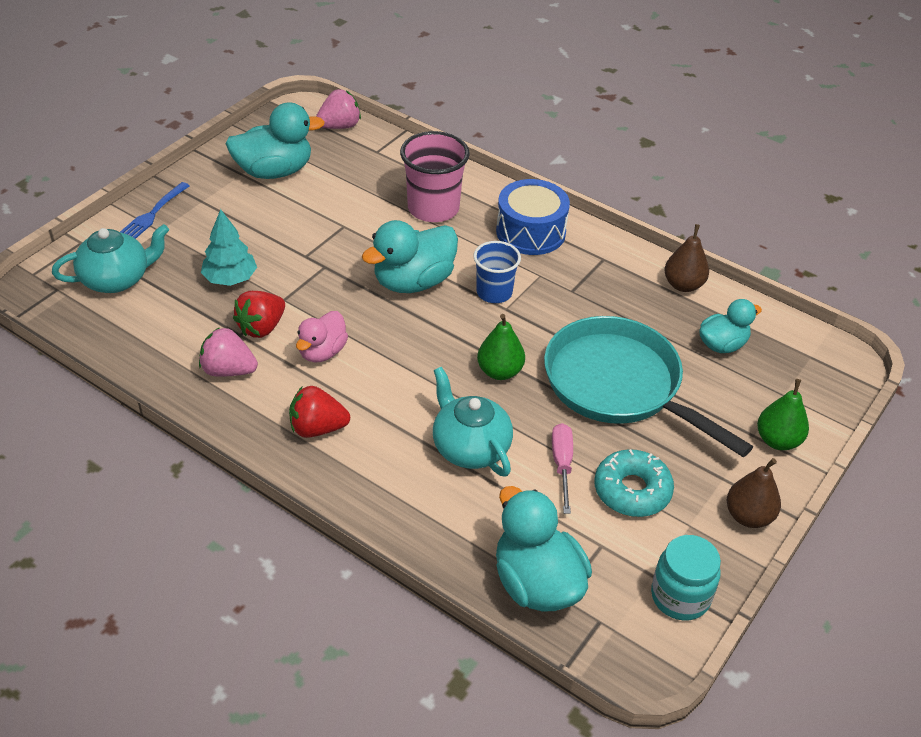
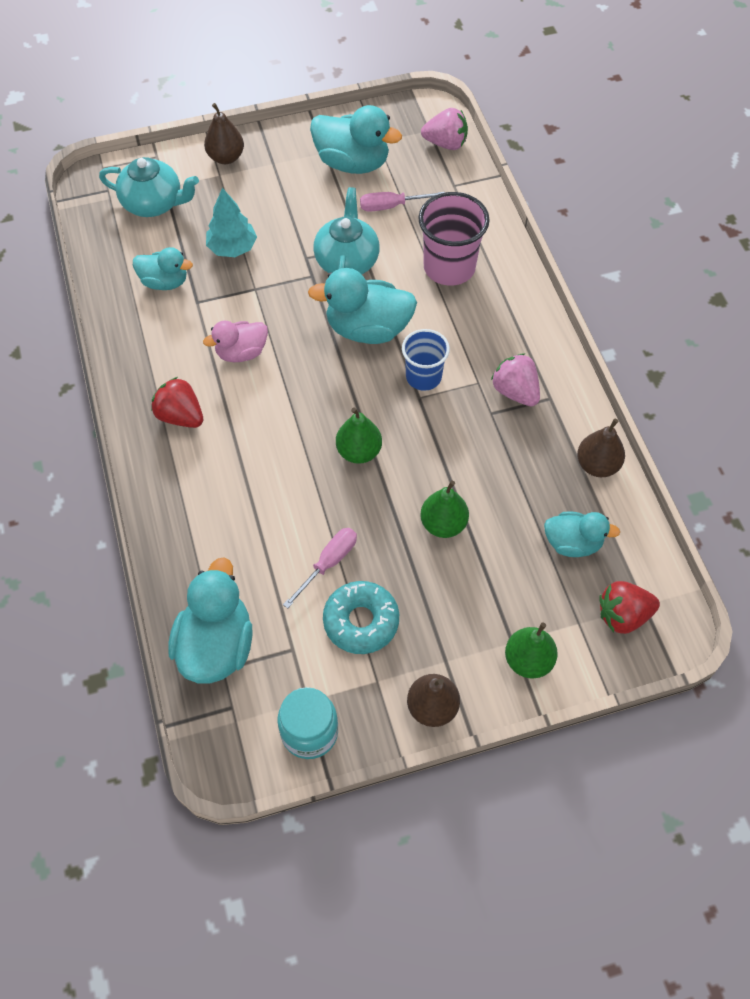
camera: 40 degrees right, 15 degrees up
blue fork [120,182,190,239] -> brown pear [204,103,244,164]
pink strawberry [199,327,258,377] -> pink strawberry moved to [491,353,540,406]
red strawberry [233,291,285,338] -> red strawberry moved to [599,581,660,634]
turquoise teapot [433,367,513,477] -> turquoise teapot moved to [314,187,380,274]
blue drum [496,179,570,255] -> none
turquoise pan [544,316,753,457] -> green pear [421,481,469,538]
none -> turquoise duck [133,247,193,290]
none -> pink screwdriver [360,192,445,212]

